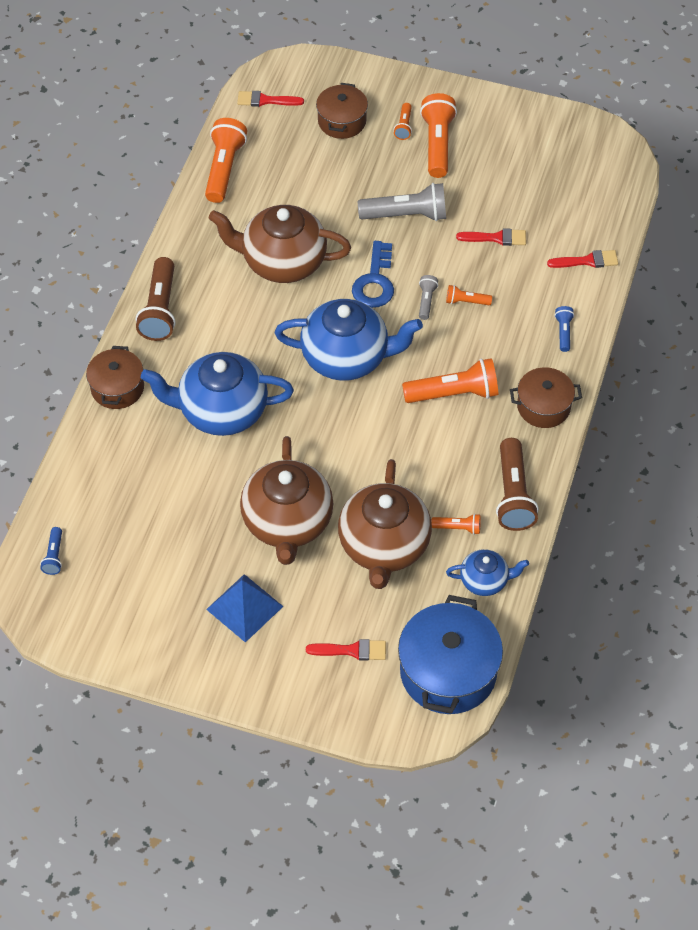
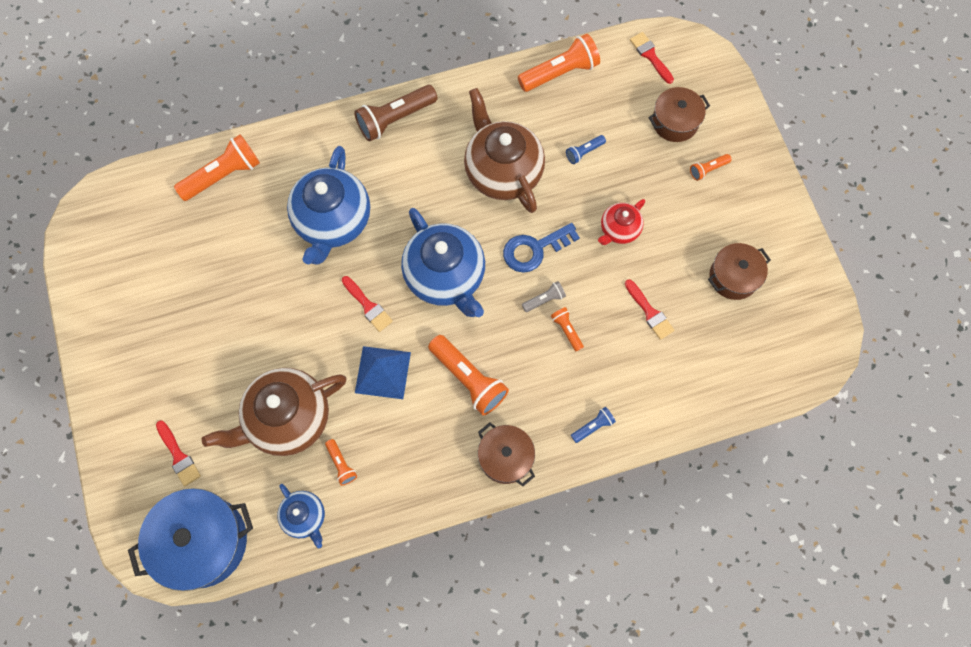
camera: 55 degrees right, 15 degrees up
blue flashlight [40,527,62,575] -> blue flashlight moved to [566,135,606,164]
brown pot [86,346,144,409] -> brown pot moved to [708,243,771,300]
blue teapot [141,352,294,436] -> blue teapot turned 135 degrees counterclockwise [287,146,370,265]
blue pyramid [206,574,284,643] -> blue pyramid moved to [355,346,411,399]
brown teapot [240,436,334,565] -> none
grey flashlight [358,183,446,221] -> red teapot [598,199,645,245]
orange flashlight [420,93,457,178] -> orange flashlight moved to [174,134,260,201]
brown flashlight [496,438,539,531] -> none
red brush [547,250,618,268] -> red brush moved to [342,276,393,332]

